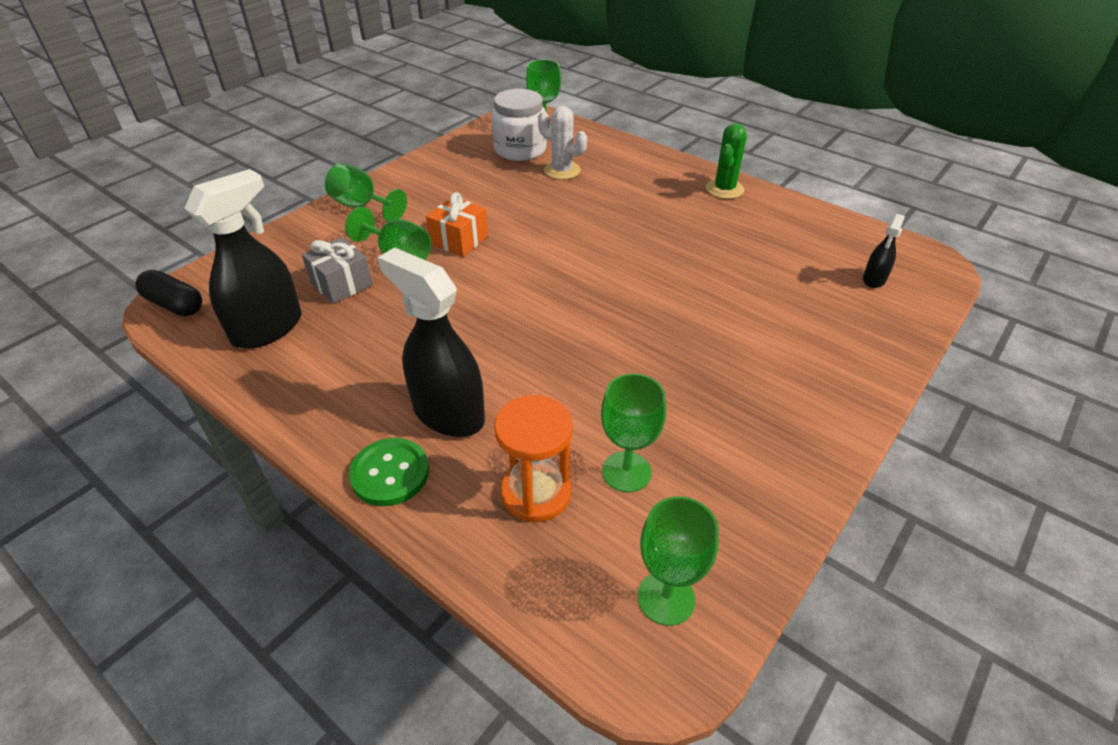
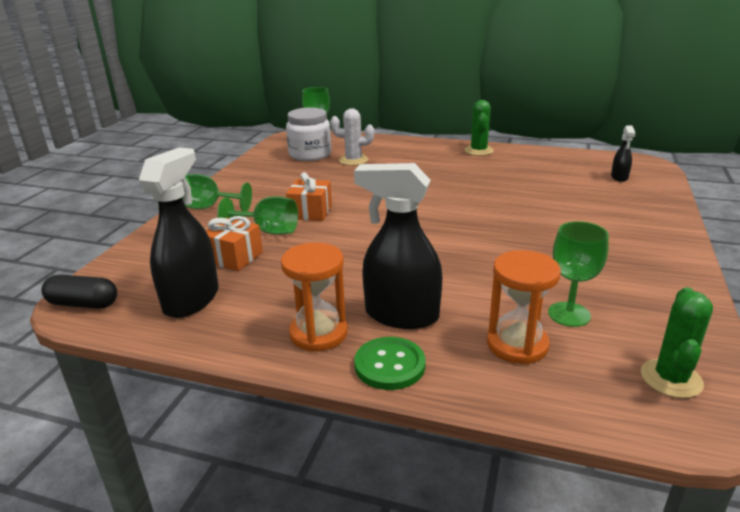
camera: 20 degrees left, 15 degrees down
grey gift [302,237,373,304] -> orange gift [206,216,263,271]
green goblet [638,496,719,626] -> green cactus [641,287,713,398]
none -> orange hourglass [281,243,348,352]

